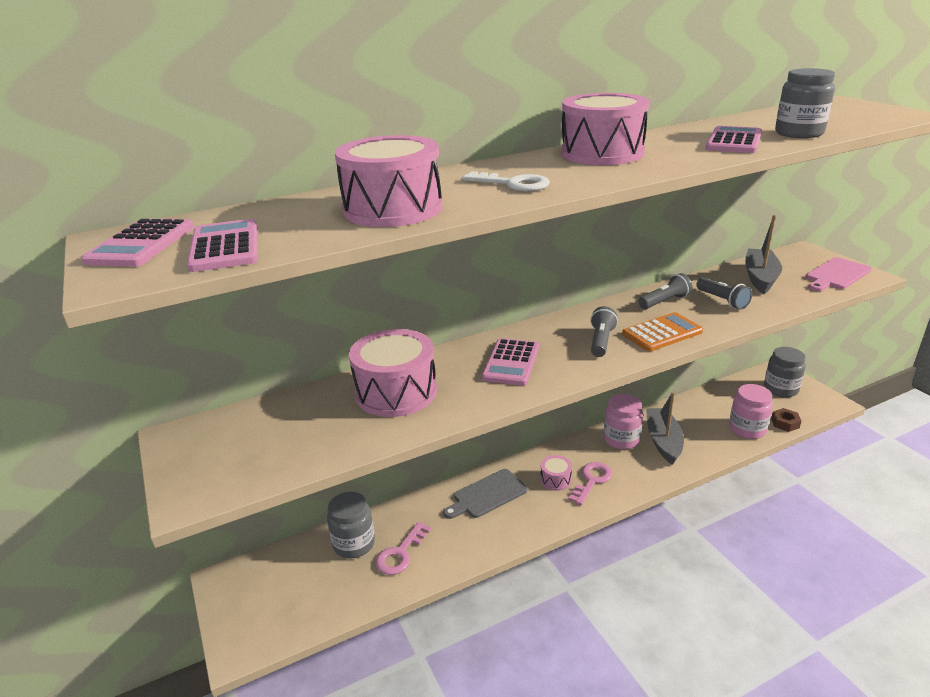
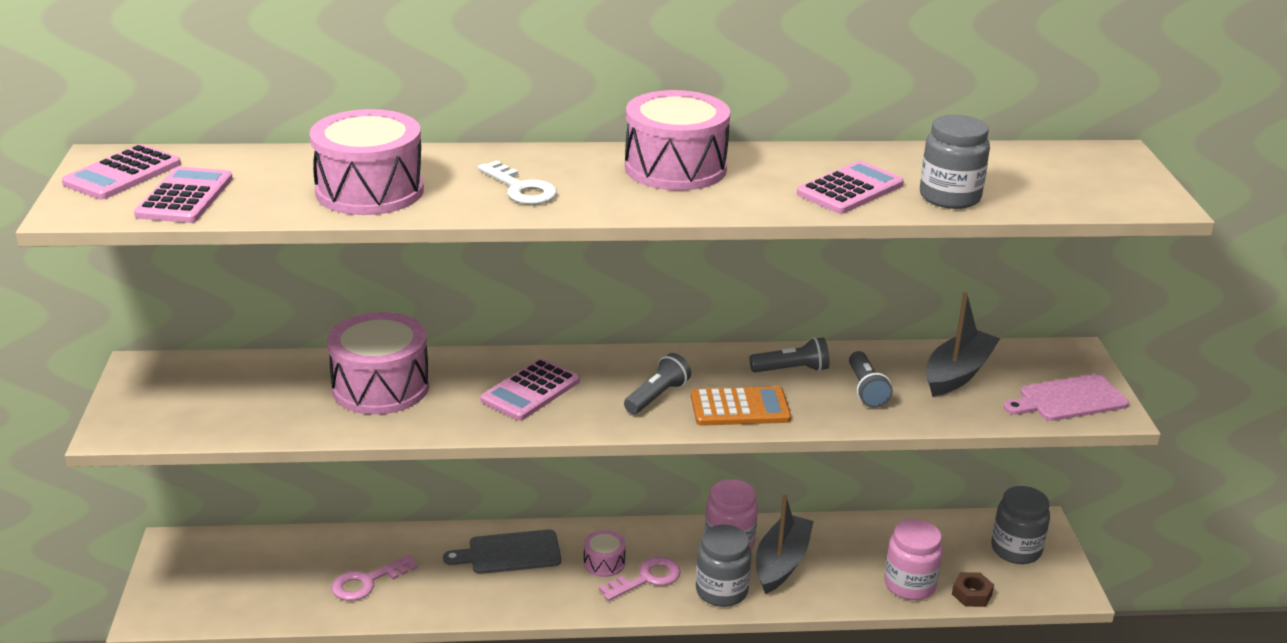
camera: 20 degrees right, 0 degrees up
grey jar [327,492,375,558] -> grey jar moved to [696,525,752,607]

